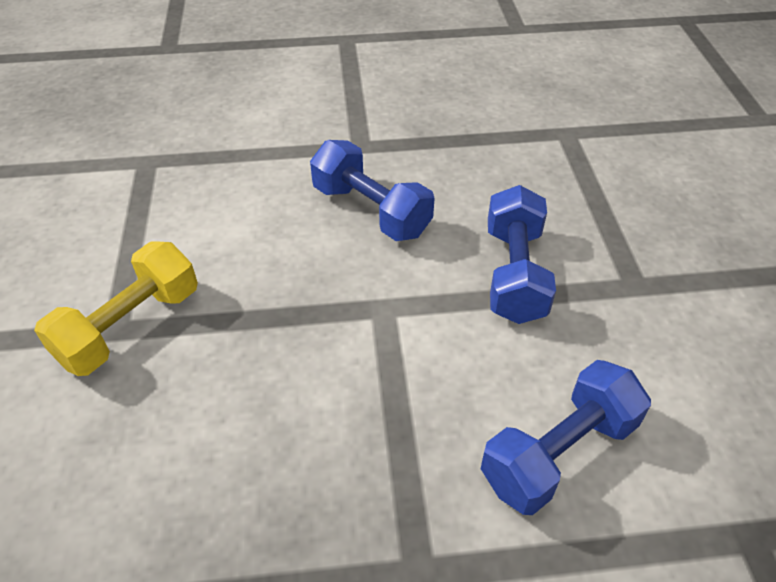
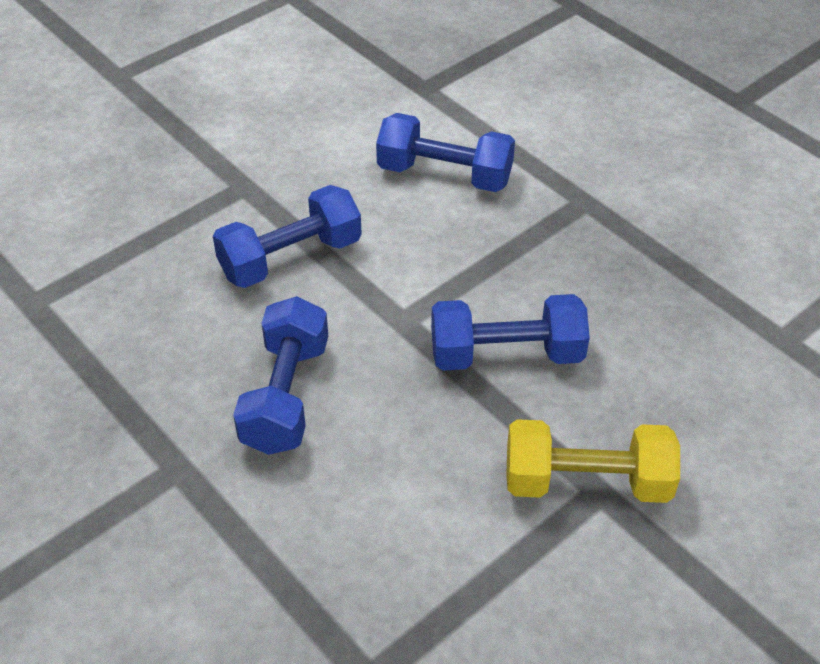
camera: 125 degrees left, 0 degrees up
none -> blue dumbbell [431,294,590,371]

